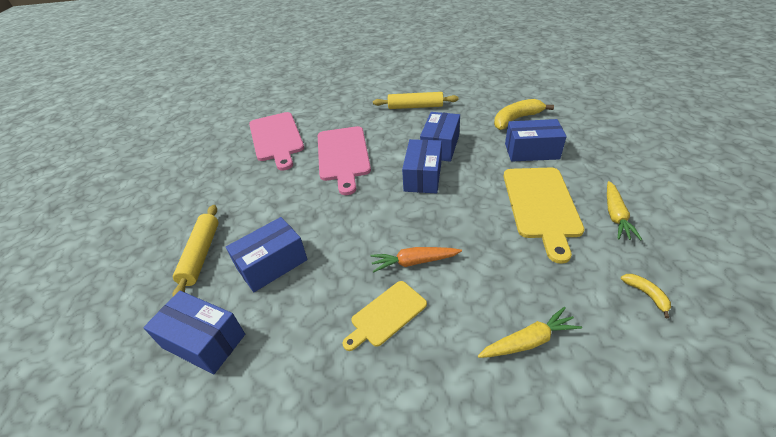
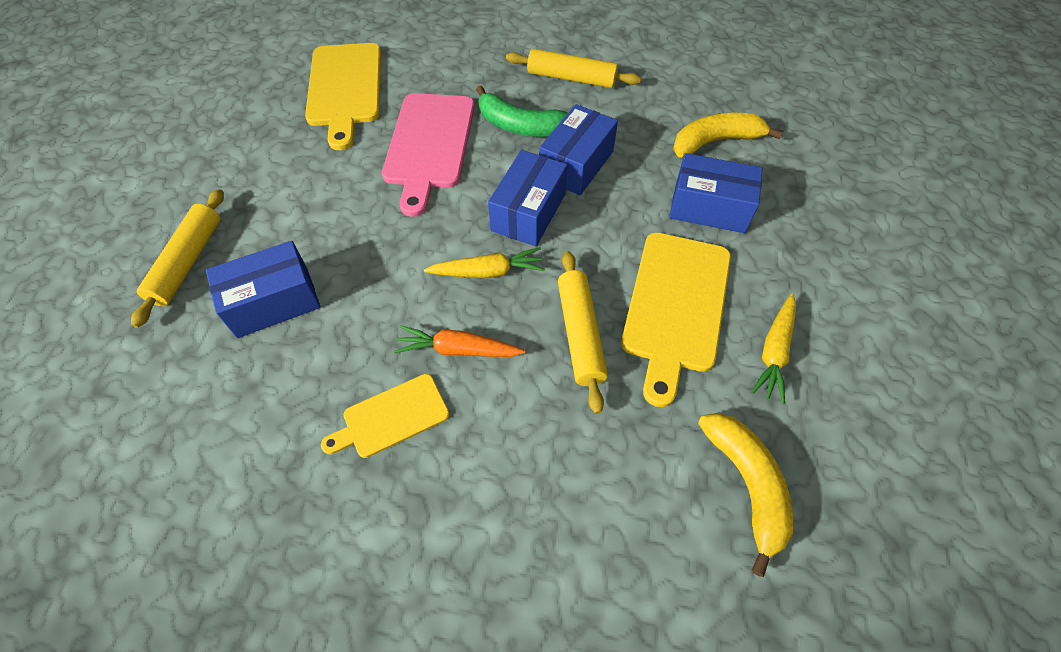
camera: 10 degrees right, 15 degrees up
blue box [143,291,245,374] -> none
pink cutting board [249,112,304,171] -> yellow cutting board [305,43,381,150]
yellow carrot [478,307,582,358] -> yellow carrot moved to [424,247,545,278]
yellow banana [621,274,671,319] -> yellow banana [698,413,793,577], size x2.03
none -> green banana [476,86,568,137]
none -> yellow rolling pin [558,251,608,414]

